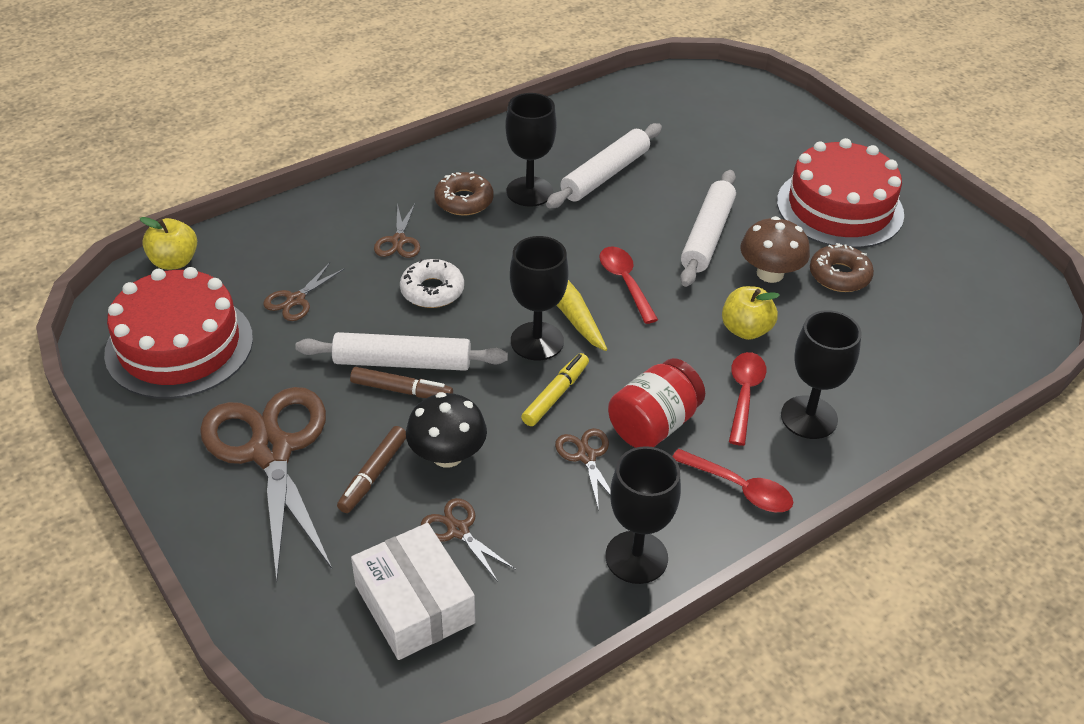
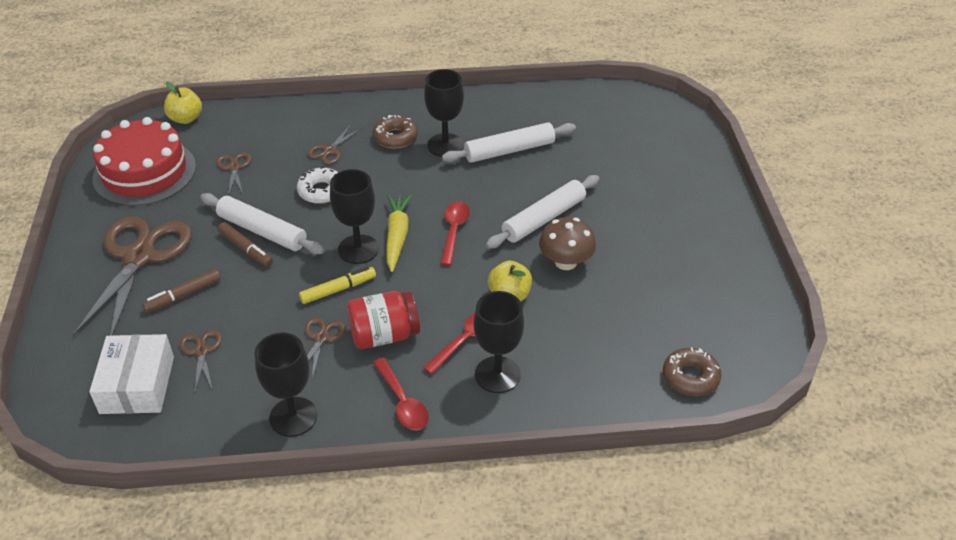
camera: 30 degrees right, 0 degrees up
brown scissors [263,263,344,321] -> brown scissors turned 105 degrees clockwise [216,152,251,196]
black mushroom [406,392,487,468] -> none
red cake [777,138,904,248] -> none
brown donut [810,243,874,292] -> brown donut moved to [663,347,721,396]

